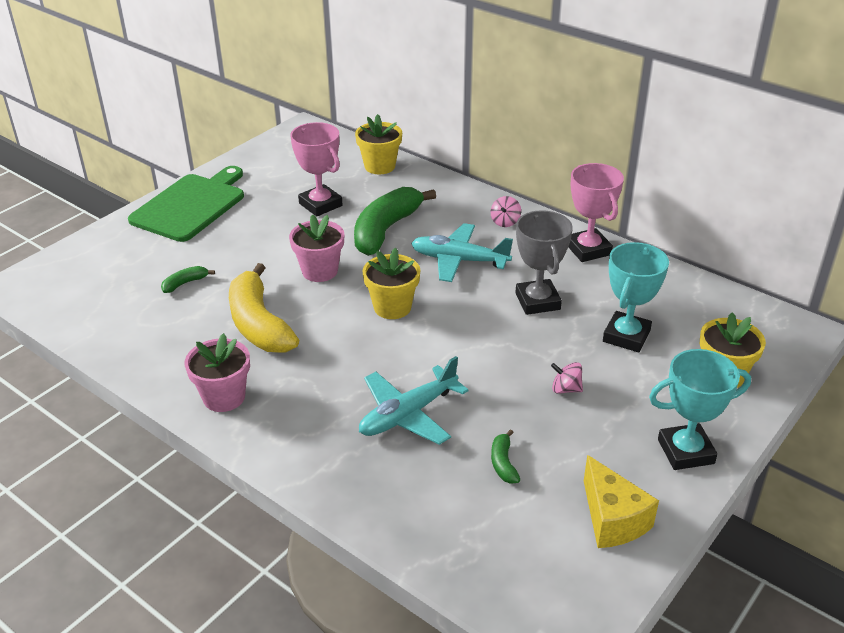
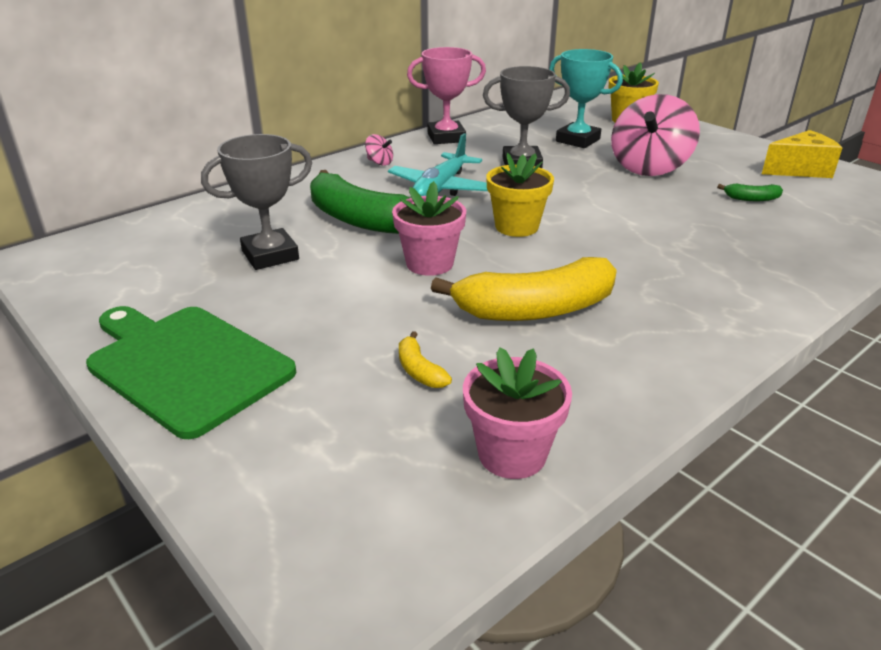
camera: 80 degrees left, 5 degrees down
green banana [161,266,215,293] -> yellow banana [399,331,452,388]
pink flower pot [185,333,250,412] -> pink flower pot moved to [463,347,572,479]
pink trophy [290,122,343,216] -> grey trophy [201,134,312,270]
yellow flower pot [355,114,402,174] -> none
turquoise plane [359,356,469,445] -> none
pink spinning top [551,362,583,394] -> pink spinning top [611,94,700,176], size x2.44
turquoise trophy [649,349,751,470] -> none

